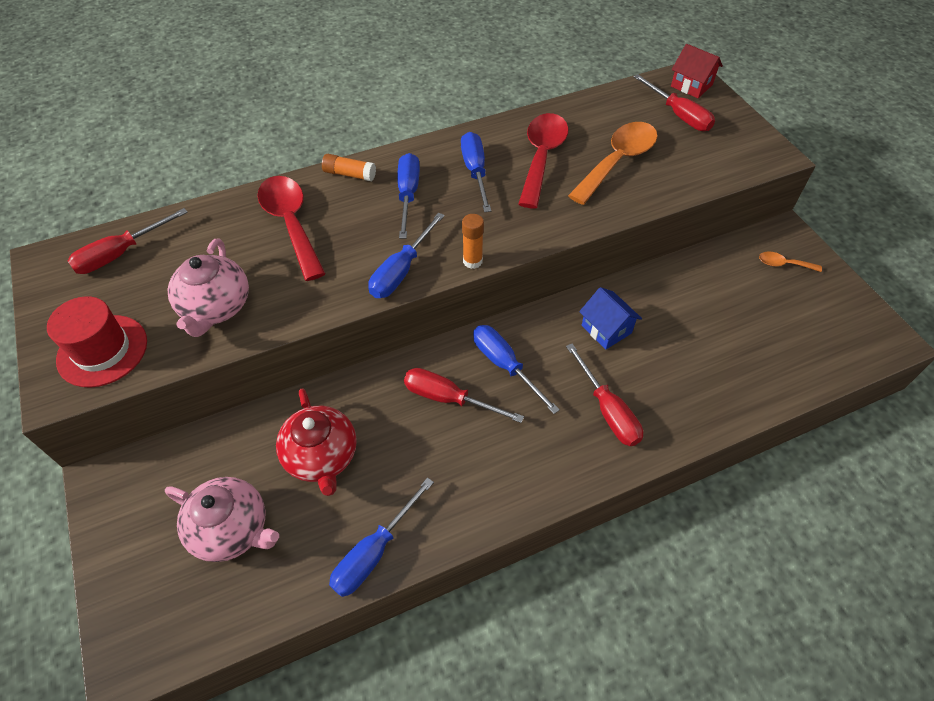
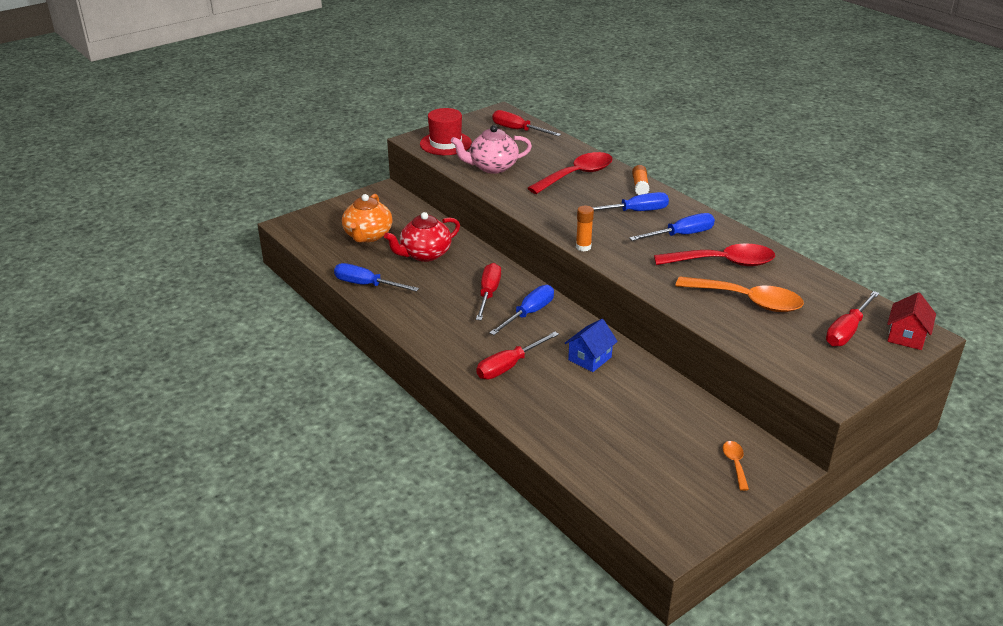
camera: 75 degrees right, 20 degrees down
pink teapot [165,477,279,562] -> orange teapot [342,194,392,242]
blue screwdriver [368,213,445,298] -> none

